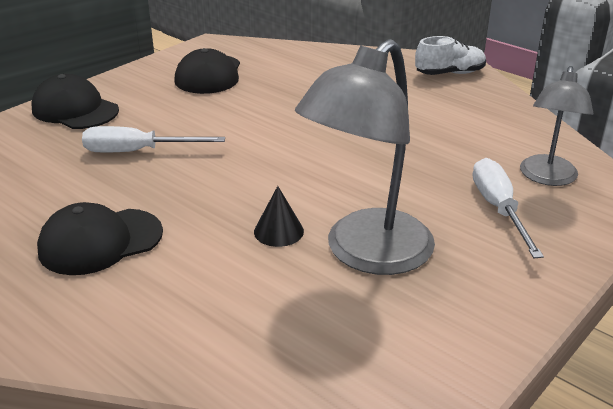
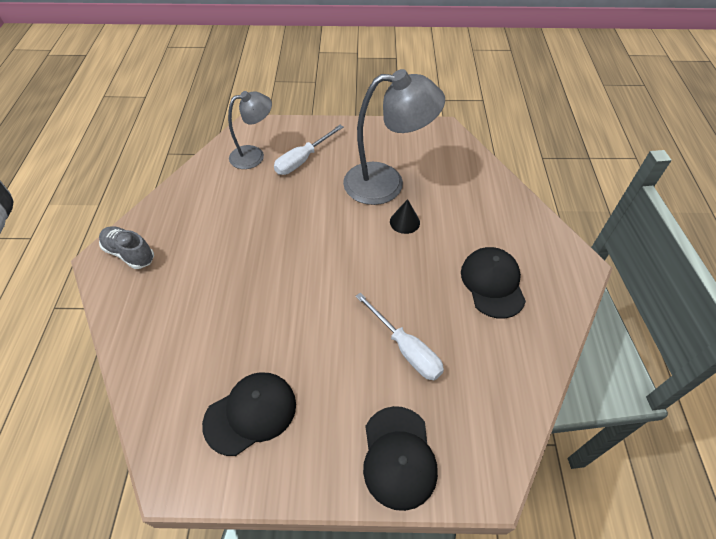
camera: 130 degrees left, 20 degrees up
black cap [37,202,163,275] -> black cap turned 120 degrees counterclockwise [461,247,526,319]
white shoe [415,36,486,75] -> grey shoe [99,226,154,269]

